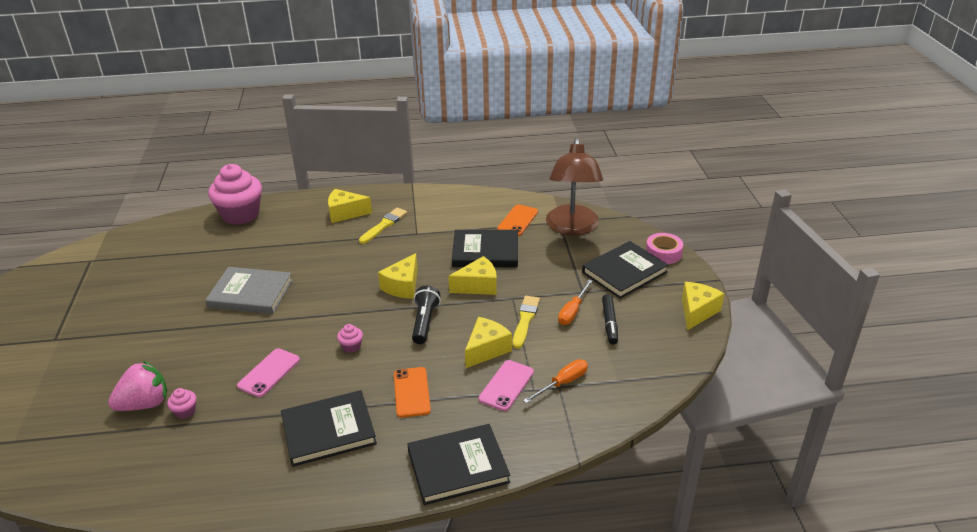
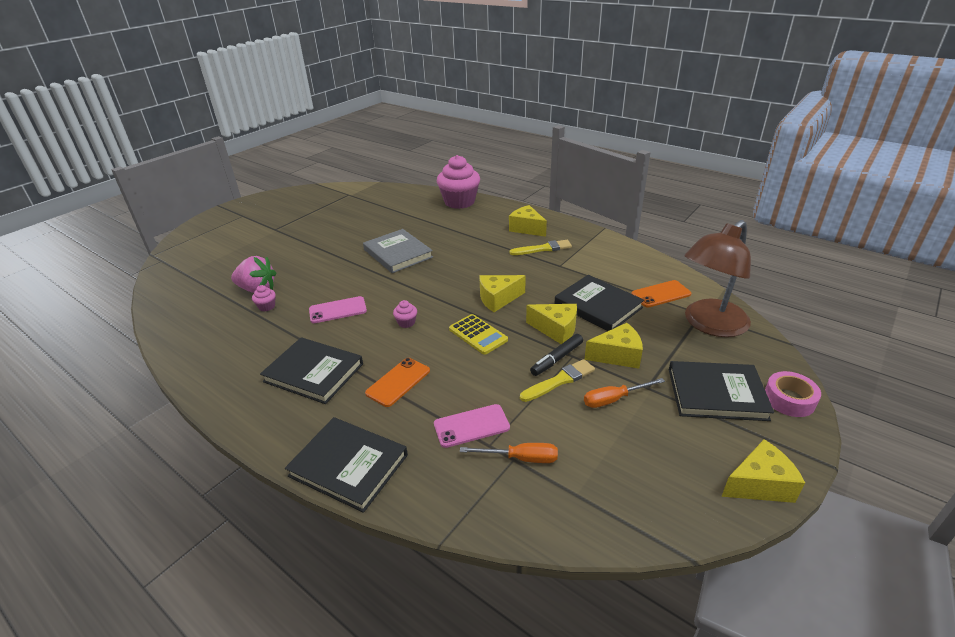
camera: 45 degrees right, 0 degrees up
black flashlight [412,286,441,344] -> yellow calculator [449,314,508,355]
yellow cheese [465,317,512,368] -> yellow cheese moved to [585,323,643,369]
black marker [602,294,618,344] -> black marker moved to [530,334,583,376]

